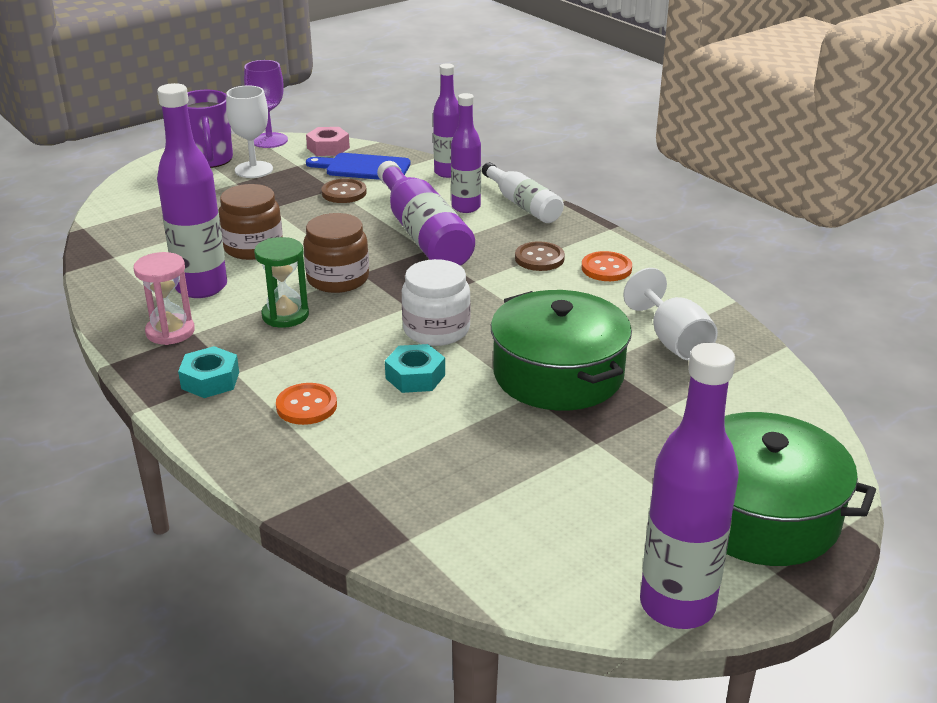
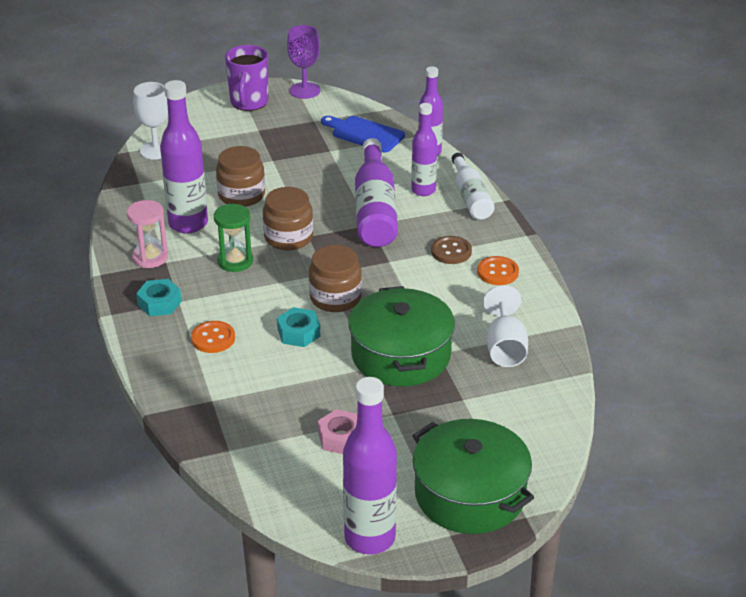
camera: 20 degrees right, 5 degrees up
white goblet [226,86,273,178] -> white goblet moved to [133,82,168,160]
pink nut [306,127,350,156] -> pink nut moved to [318,409,357,454]
brown button [321,179,367,203] -> none
white jar [402,259,471,346] -> brown jar [309,245,362,312]

